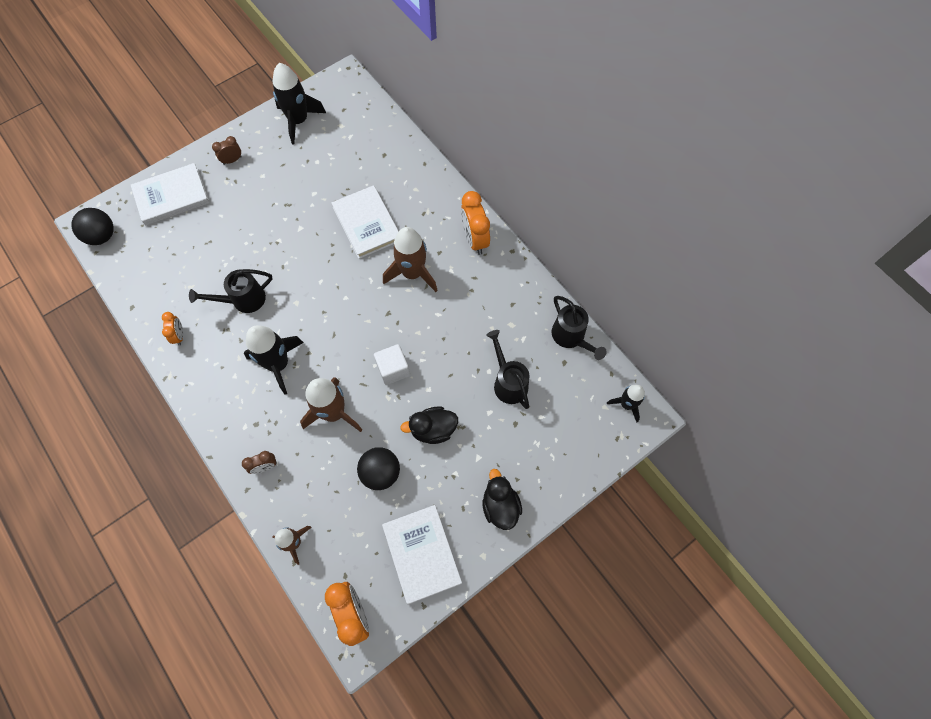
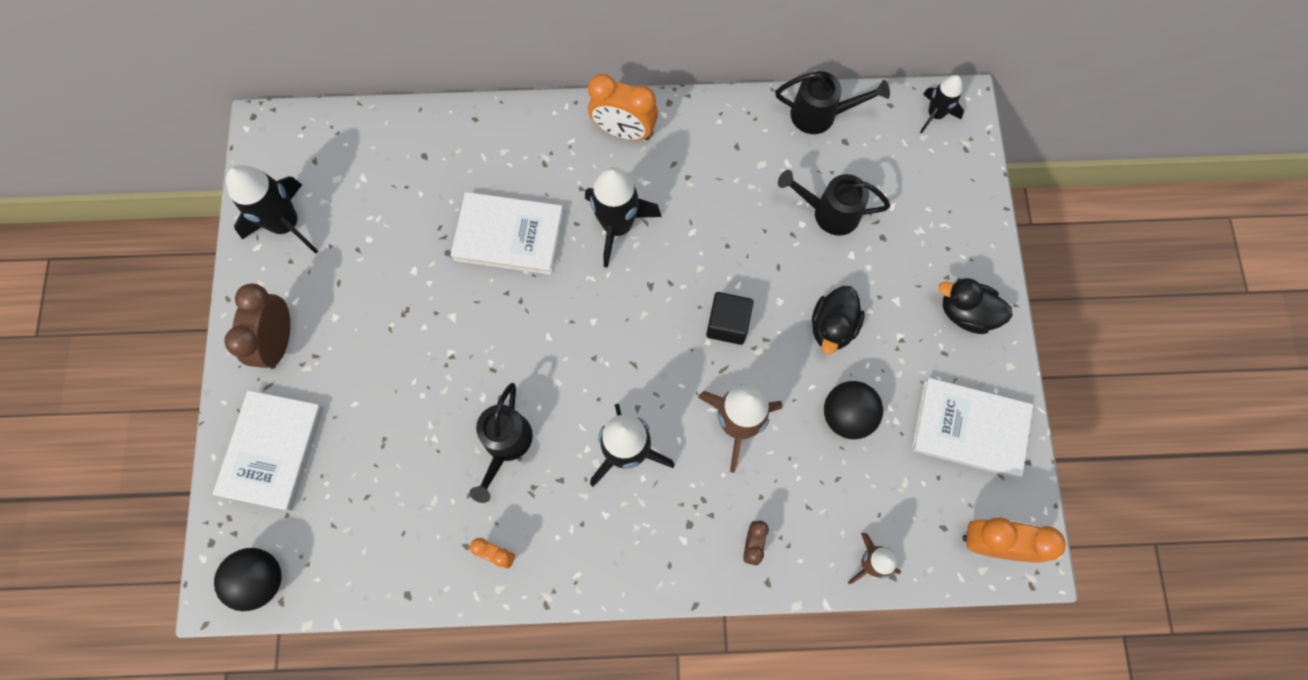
camera: 55 degrees left, 5 degrees up
brown clock [212,136,242,165] -> brown clock [224,284,290,369], size x1.83
white cube [374,344,410,385] -> black cube [706,292,754,345]
brown rocket [383,227,438,292] -> black rocket [585,167,662,268]

